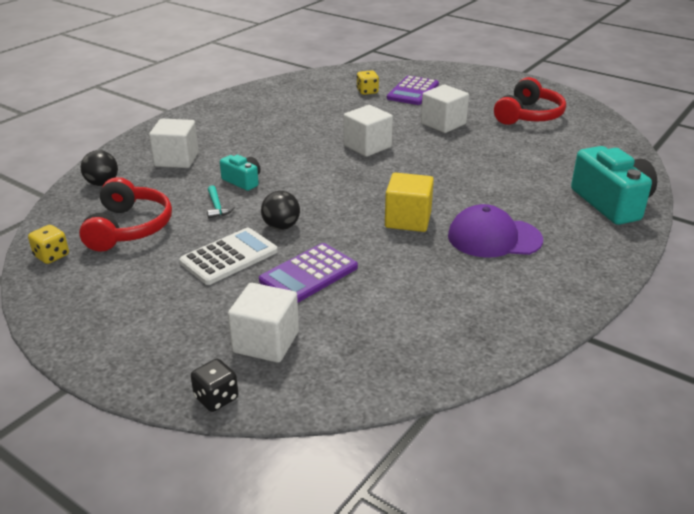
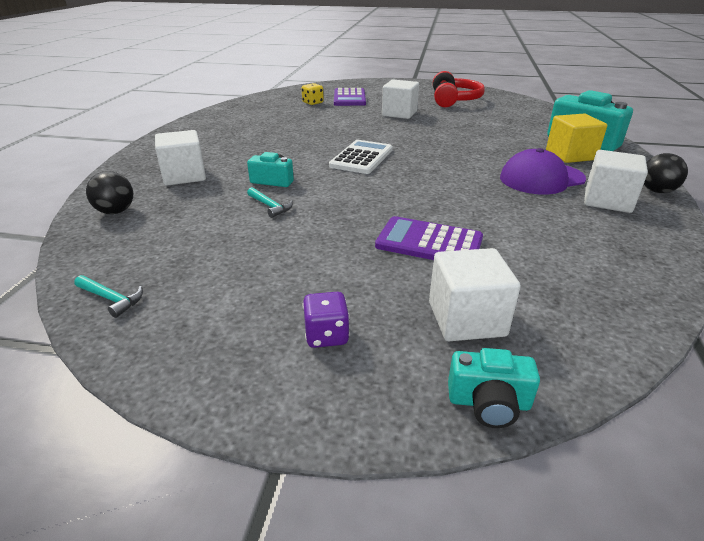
camera: 25 degrees left, 0 degrees up
yellow dice [28,225,69,264] -> turquoise hammer [74,275,143,318]
red headphones [79,177,172,252] -> none
white calculator [179,228,278,285] -> white calculator moved to [329,140,393,174]
black dice [191,359,238,412] -> turquoise camera [448,348,540,428]
purple calculator [259,243,358,303] -> purple calculator turned 90 degrees clockwise [375,216,483,260]
black ball [261,191,300,230] -> black ball moved to [644,153,688,193]
white cube [344,105,393,157] -> white cube moved to [584,150,648,213]
yellow cube [385,173,434,232] -> yellow cube moved to [546,114,607,163]
none -> purple dice [303,292,350,348]

